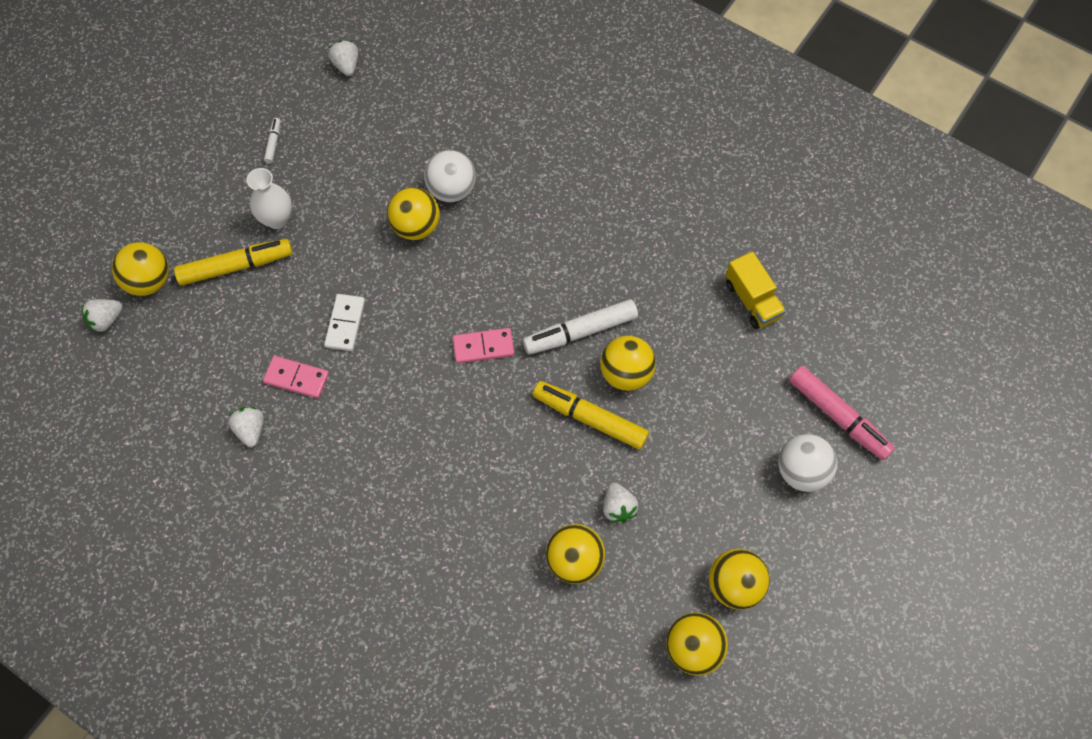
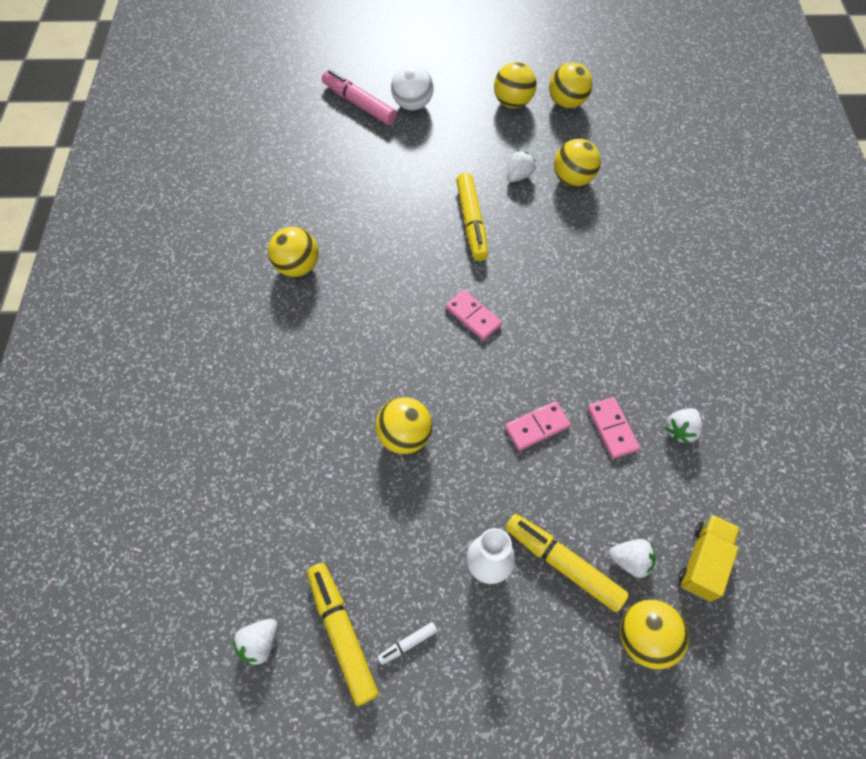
camera: 125 degrees left, 5 degrees down
white strawberry [81,299,123,333] -> white strawberry moved to [609,539,656,578]
white domino [324,294,365,351] -> pink domino [505,401,571,451]
white ball [424,150,476,202] -> none
white marker [523,299,638,354] -> none
yellow ball [600,336,656,391] -> yellow ball moved to [268,227,319,277]
yellow truck [726,251,786,329] -> yellow truck moved to [679,514,740,602]
pink marker [789,366,895,460] -> pink marker turned 60 degrees counterclockwise [322,70,397,125]
none -> yellow marker [307,563,379,706]

